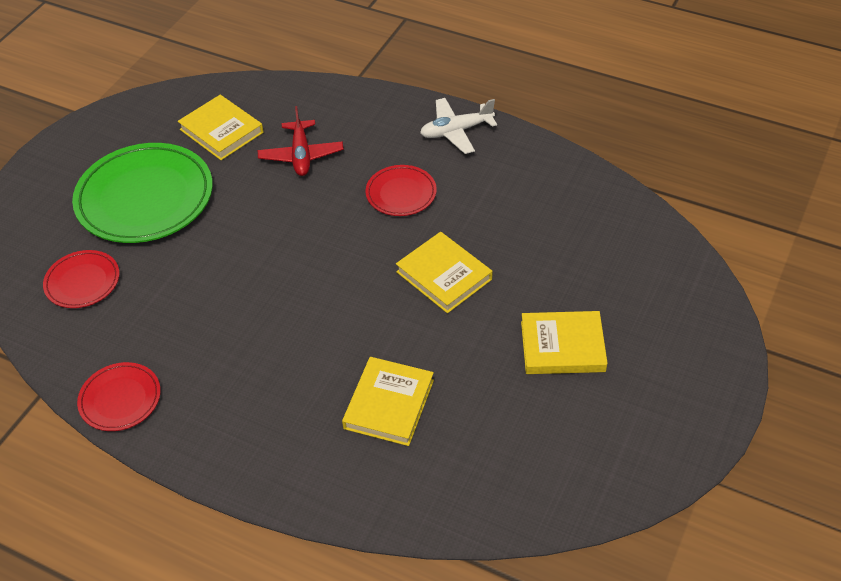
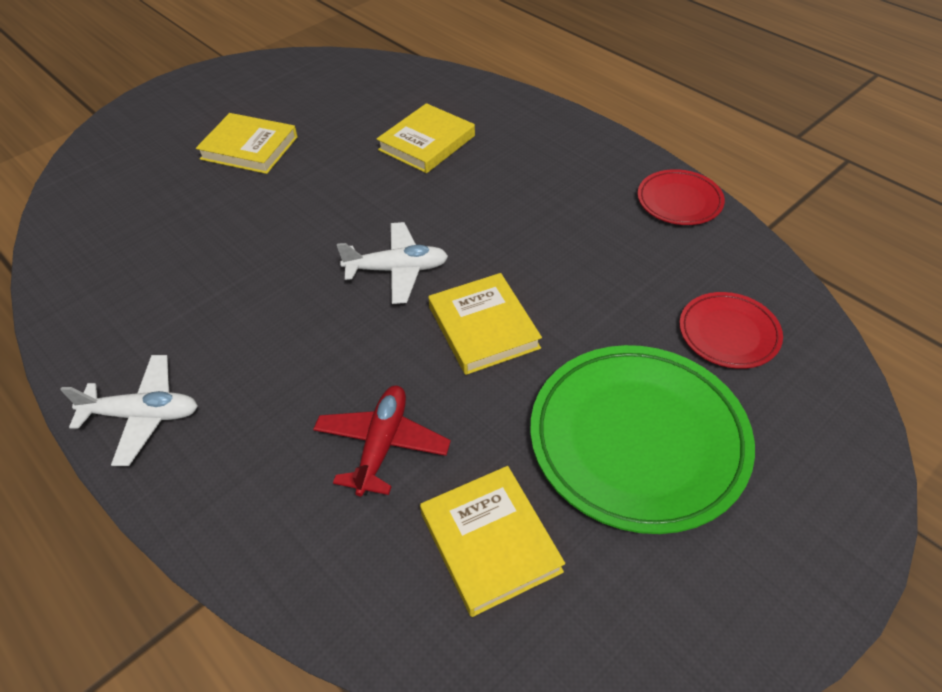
camera: 160 degrees left, 0 degrees up
red plate [365,165,437,216] -> none
yellow book [396,232,493,313] -> yellow book moved to [428,273,542,375]
none -> white plane [337,222,448,304]

